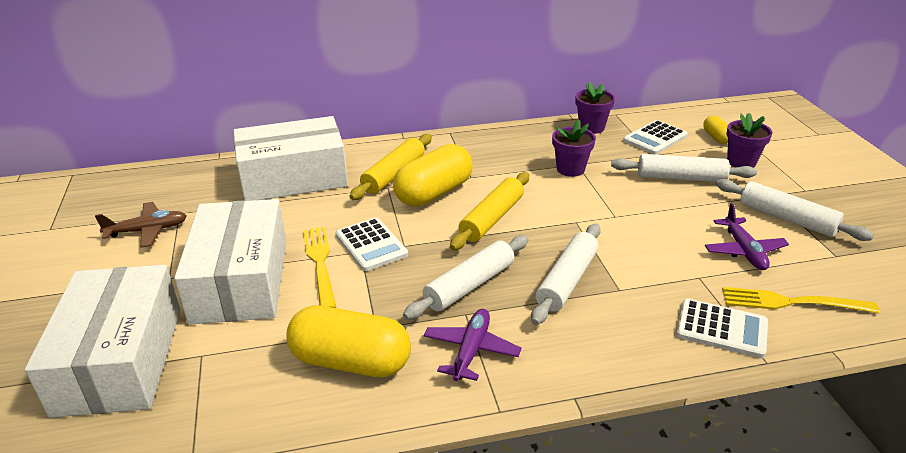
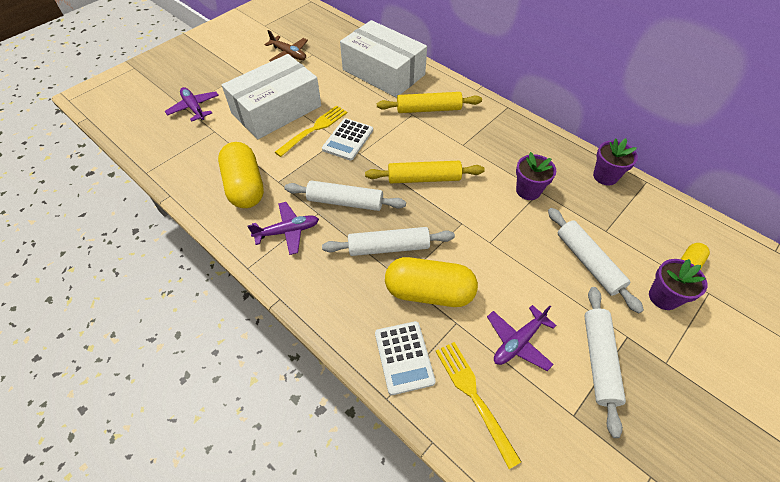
camera: 55 degrees right, 20 degrees up
white box [25,265,180,418] -> purple plane [165,87,219,122]
yellow capsule [393,144,473,207] -> yellow capsule moved to [385,257,478,307]
white calculator [623,120,688,155] -> none

